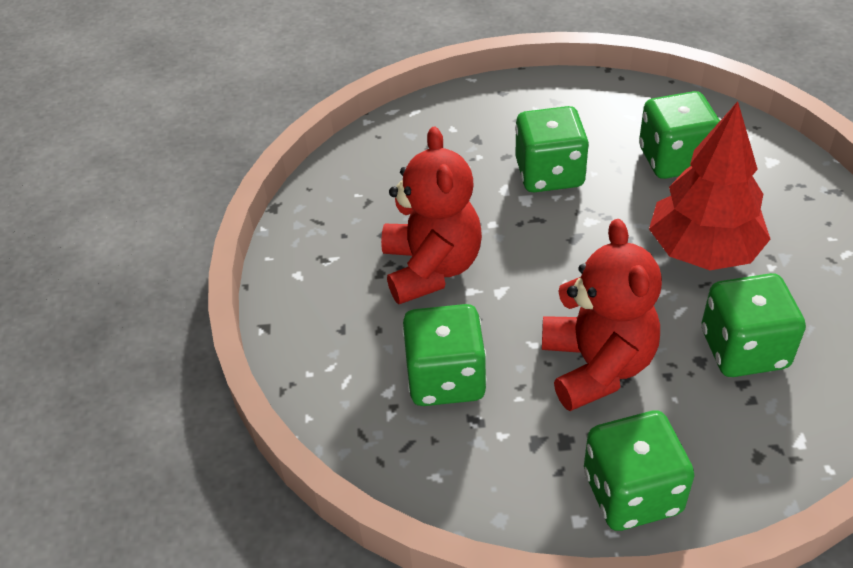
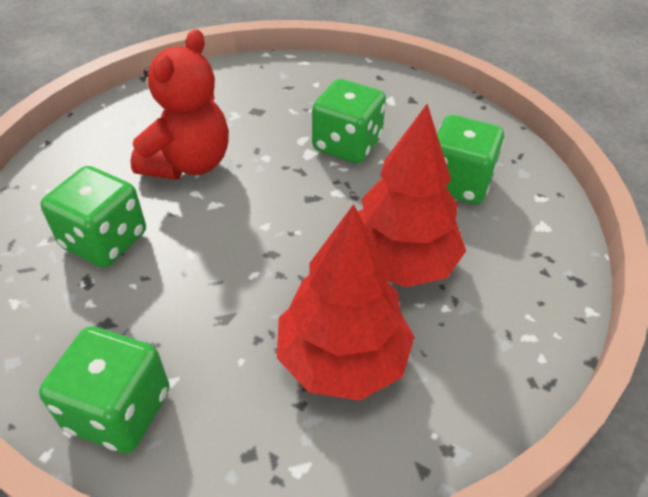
camera: 30 degrees right, 0 degrees up
red teddy bear [542,219,662,411] -> none
green dice [702,273,806,377] -> red tree [277,204,415,400]

